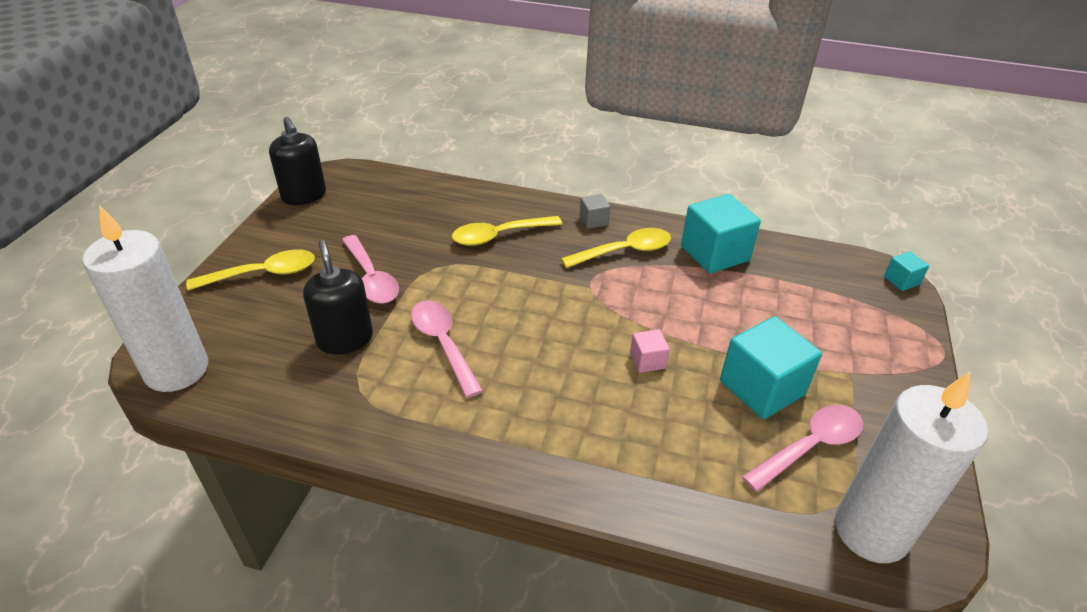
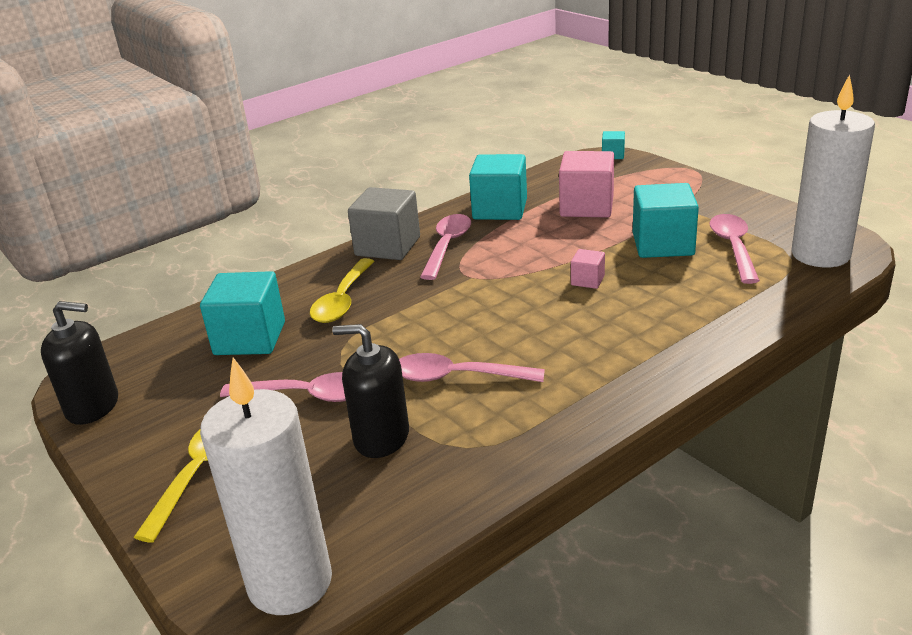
camera: 50 degrees left, 10 degrees down
yellow spoon [561,228,671,268] -> pink spoon [420,214,471,280]
grey cube [580,194,610,229] -> grey cube [348,187,420,260], size x2.07
none -> turquoise cube [200,271,285,355]
none -> pink cube [559,151,614,218]

